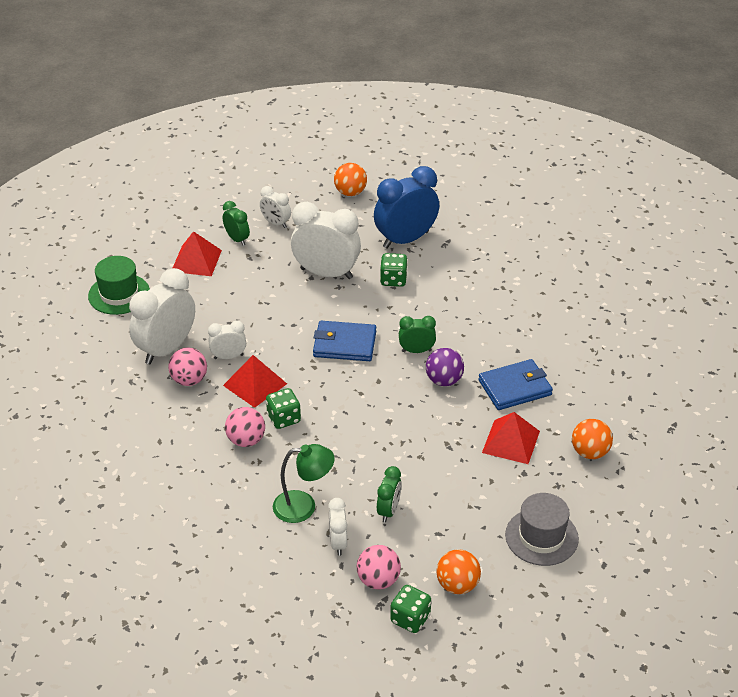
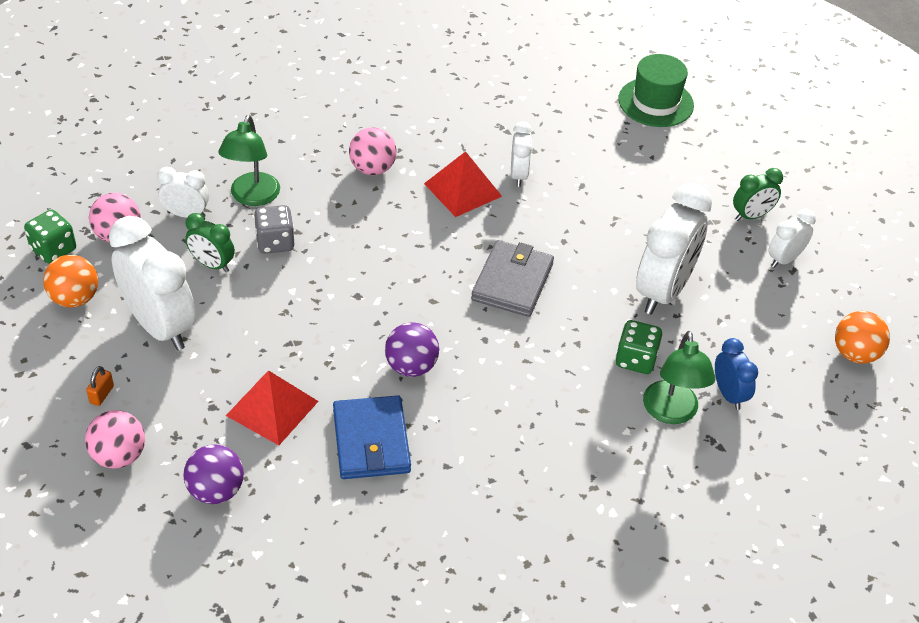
camera: 100 degrees right, 5 degrees up
white clock [129,268,195,364] -> white clock moved to [109,216,196,350]
pink ball [168,348,207,386] -> pink ball moved to [85,410,145,469]
red pyramid [172,231,222,276] -> none
green dice [266,388,301,429] -> none
blue wallet [313,321,376,361] -> grey wallet [471,240,554,317]
blue clock [374,166,439,249] -> blue clock [715,338,758,410], size x0.51
green clock [399,316,436,353] -> none
grey hat [505,493,579,566] -> orange padlock [86,366,114,406]
orange ball [572,419,613,459] -> purple ball [183,445,244,504]
none -> grey dice [254,205,294,254]
none -> green lamp [643,331,716,424]

